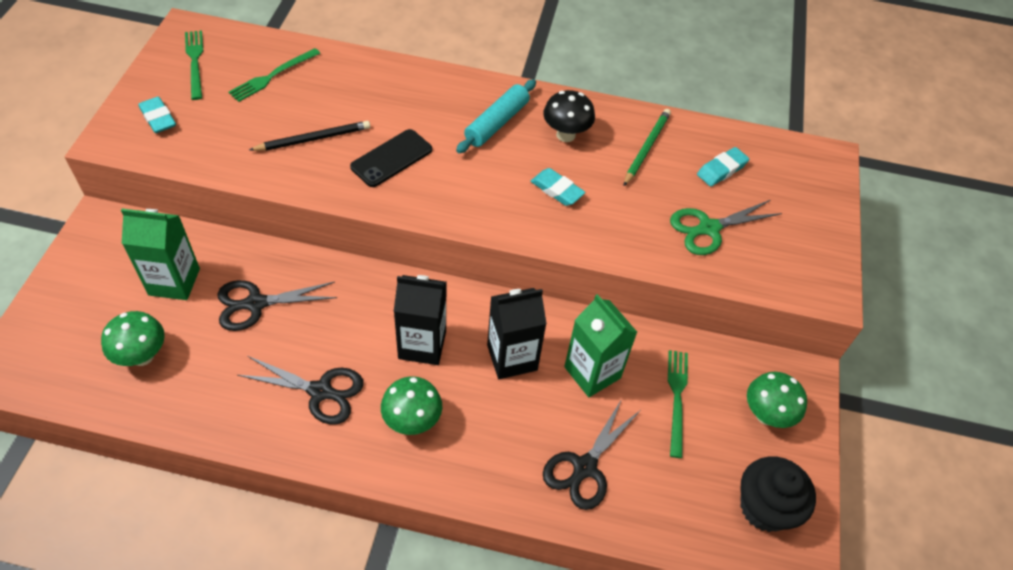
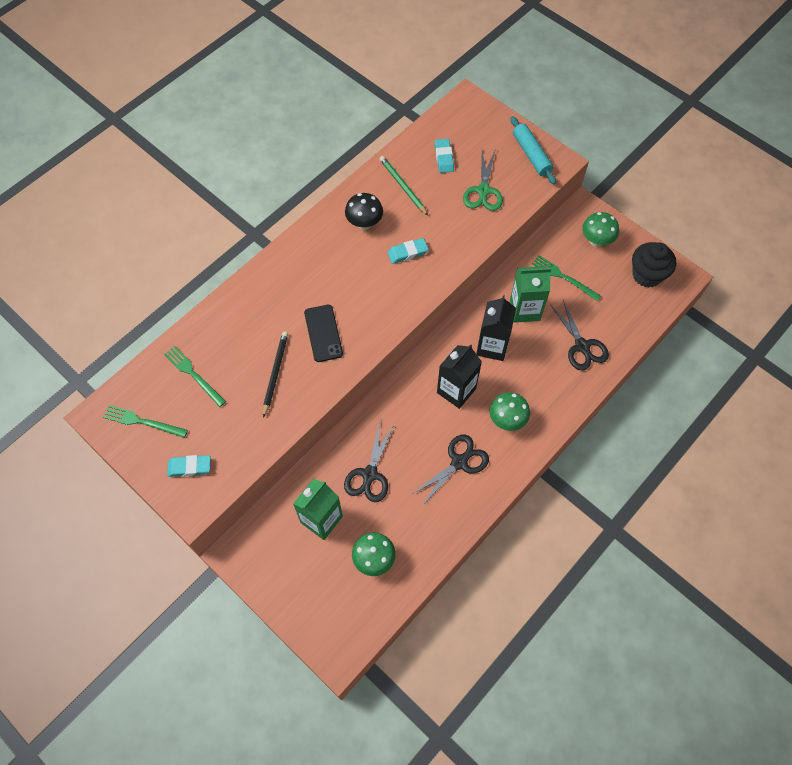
camera: 55 degrees left, 10 degrees up
green fork [229,48,321,102] -> green fork turned 150 degrees clockwise [164,346,226,407]
turquoise rolling pin [456,79,536,153] -> turquoise rolling pin moved to [510,116,556,184]

